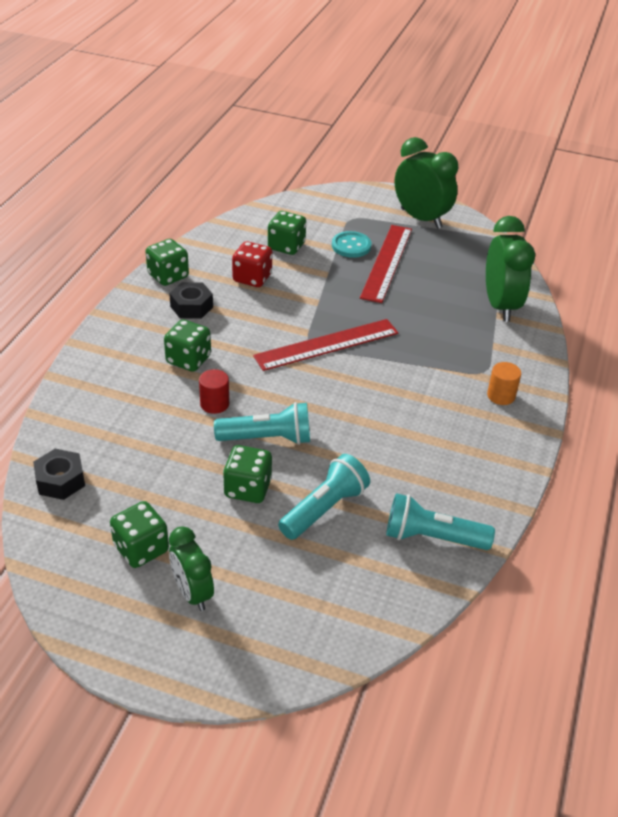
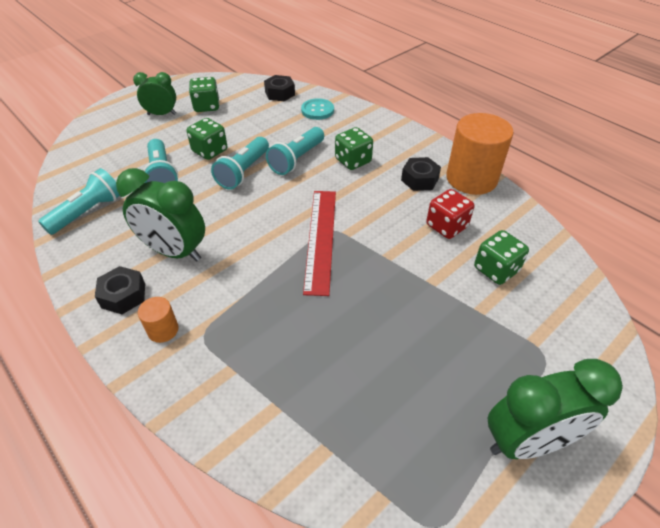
camera: 120 degrees right, 5 degrees up
green dice [145,239,189,286] -> orange cylinder [446,113,514,195]
red cylinder [199,369,229,414] -> turquoise flashlight [266,127,324,175]
turquoise button [332,231,372,258] -> turquoise button moved to [301,98,334,120]
red ruler [360,225,412,303] -> none
green clock [486,216,535,322] -> green clock moved to [116,168,205,262]
none -> black nut [95,266,145,314]

